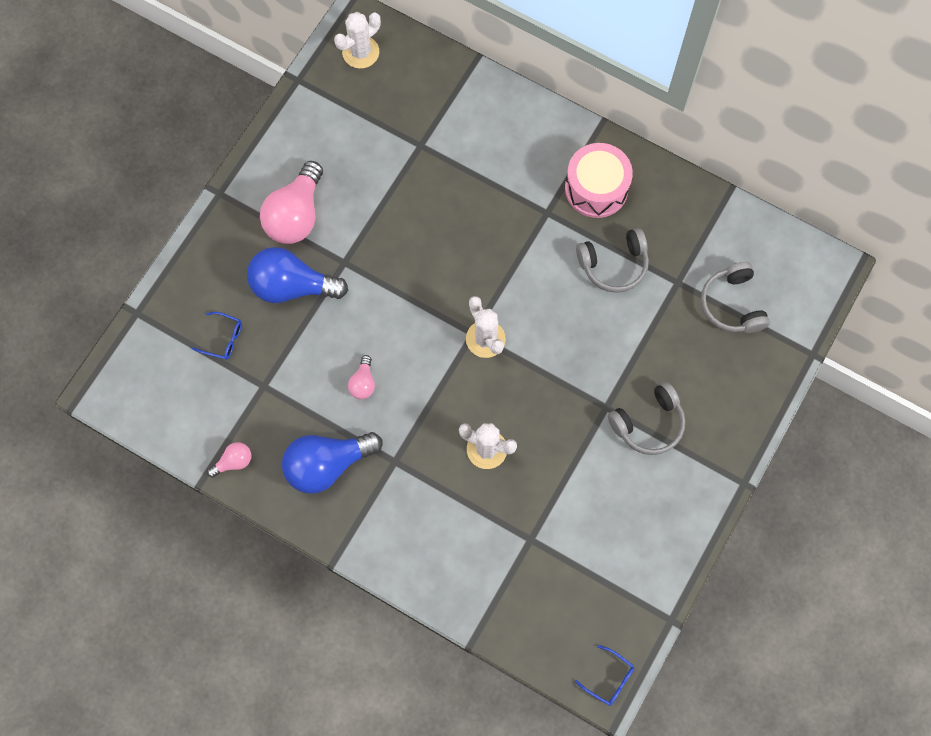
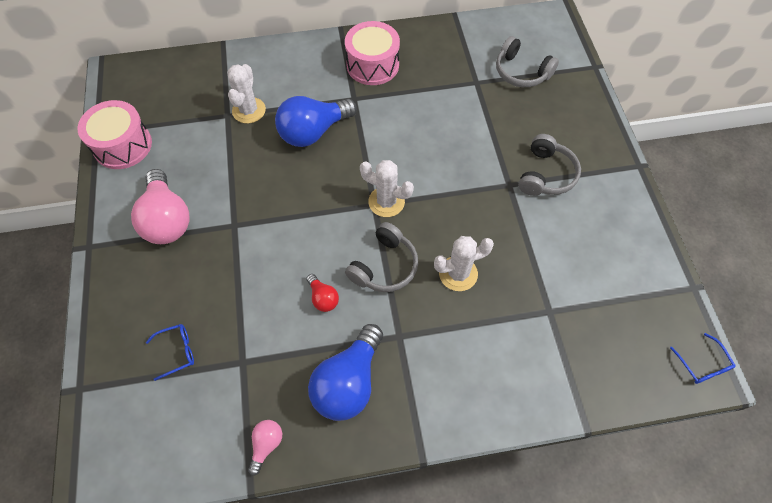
camera: 40 degrees left, 10 degrees down
blue light bulb [247,247,348,303] -> blue light bulb moved to [275,96,357,147]
white cactus [334,12,381,69] -> white cactus moved to [227,64,266,123]
pink light bulb [348,355,375,399] -> red light bulb [306,274,339,312]
blue glasses [575,645,634,706] -> blue glasses turned 75 degrees clockwise [670,333,736,384]
grey headphones [576,228,649,293] -> grey headphones moved to [345,222,418,292]
none -> pink drum [78,100,152,169]

